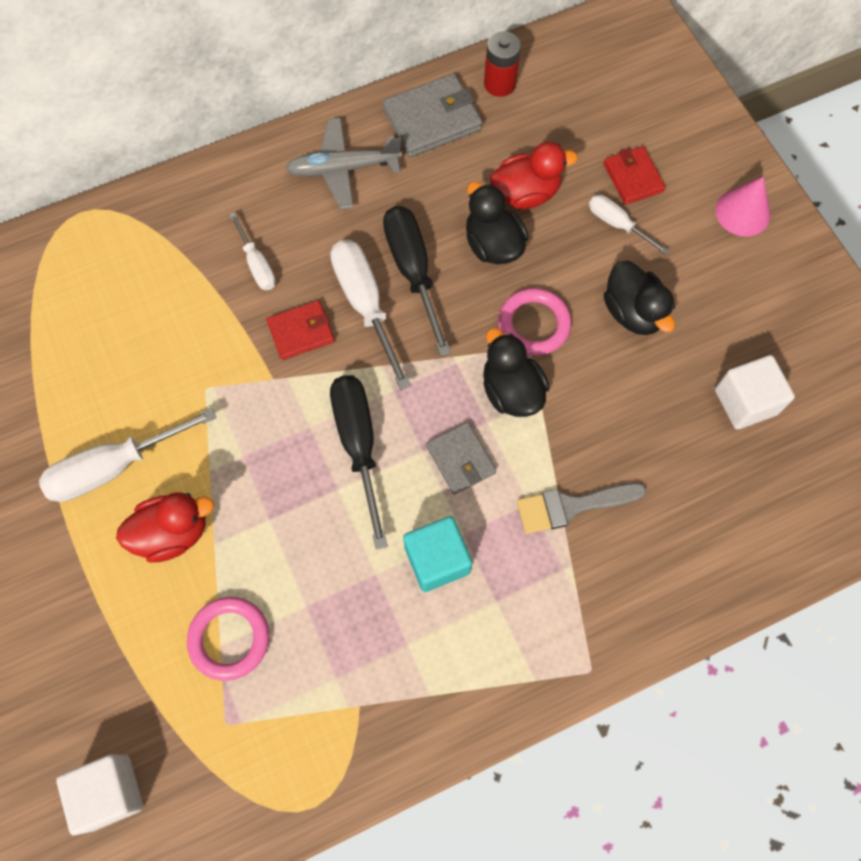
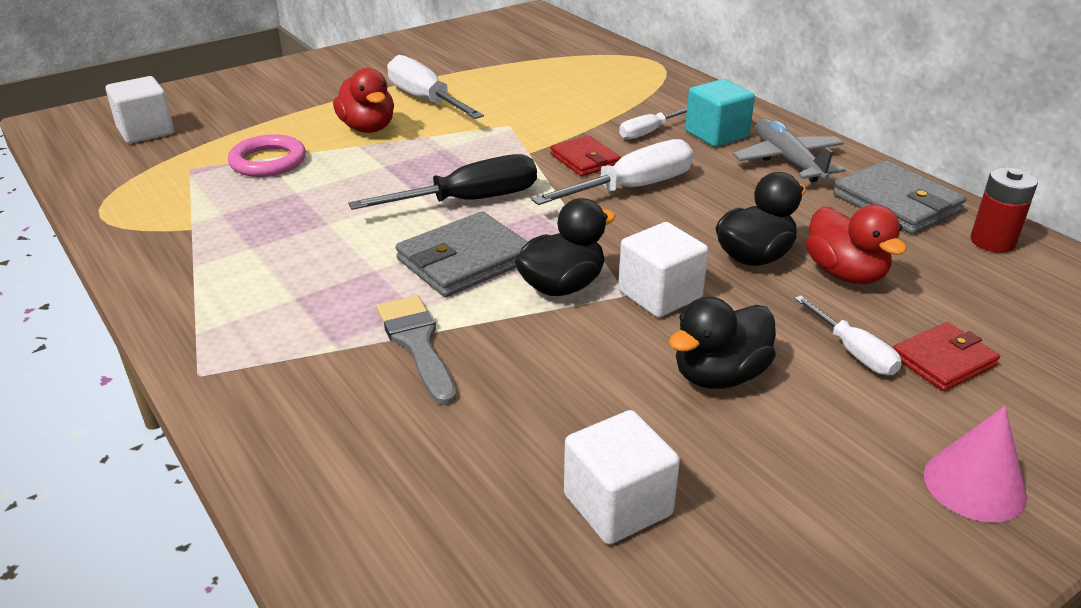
camera: 80 degrees right, 35 degrees down
black screwdriver [383,206,451,357] -> none
turquoise cube [403,516,472,592] -> turquoise cube moved to [685,79,755,147]
grey wallet [426,422,496,495] -> grey wallet [396,211,528,297], size x1.56
pink ring [498,288,572,356] -> white cube [618,222,708,317]
white screwdriver [589,195,669,255] -> white screwdriver turned 120 degrees clockwise [794,295,902,375]

